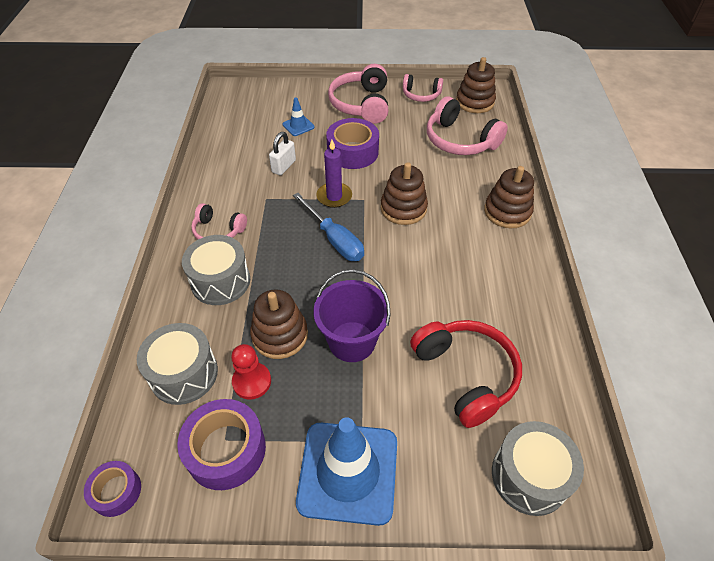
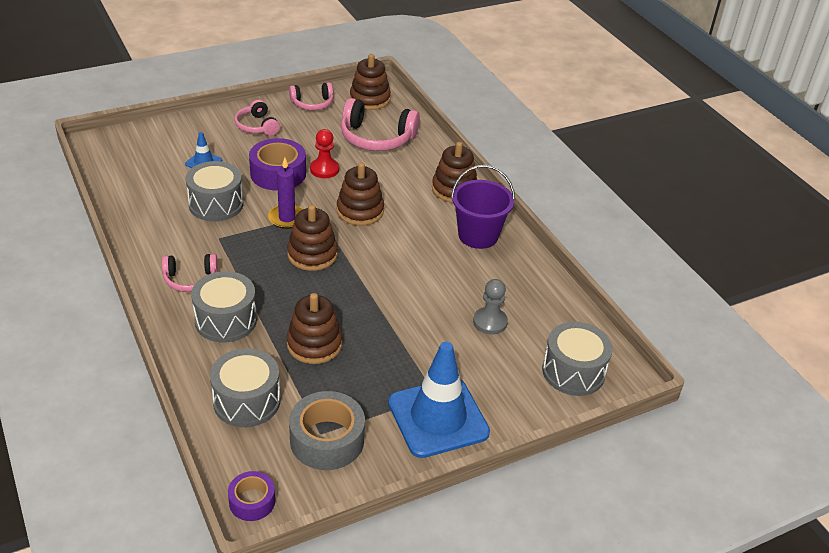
camera: 30 degrees left, 10 degrees down
purple tape [177,399,266,490] -> grey tape [289,391,365,470]
red pawn [231,344,271,399] -> red pawn moved to [310,129,339,178]
white padlock [269,132,296,175] -> grey drum [185,161,243,221]
blue screwdriver [293,193,364,261] -> brown stacking toy [287,205,338,271]
purple bucket [313,269,390,362] -> purple bucket moved to [451,165,515,249]
pink headphones [328,64,388,124] -> pink headphones [234,100,280,136], size x0.60
red headphones [410,320,522,428] -> grey pawn [473,279,508,335]

